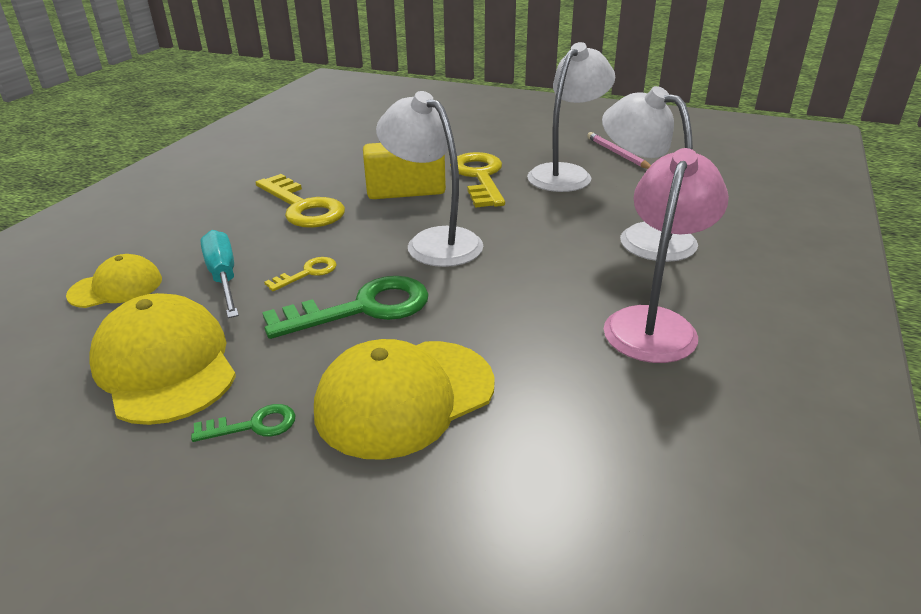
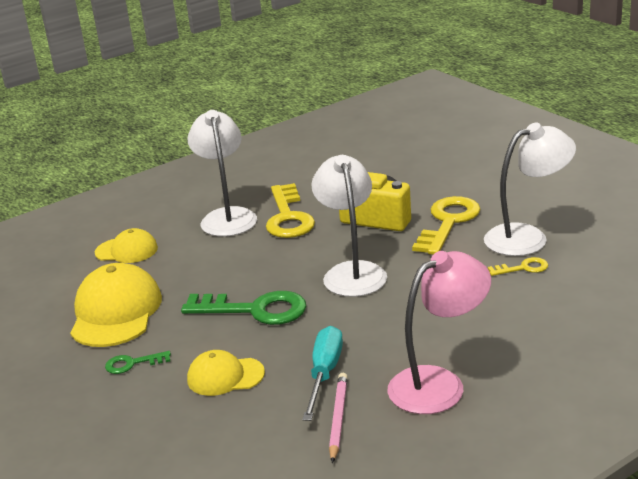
camera: 35 degrees right, 5 degrees down
green key [191,404,295,442] -> green key turned 150 degrees clockwise [105,351,171,374]
turquoise screwdriver [200,230,239,318] -> turquoise screwdriver moved to [302,326,343,421]
yellow key [264,257,337,291] -> yellow key moved to [488,257,548,276]
yellow cap [314,339,495,460] -> yellow cap [187,350,265,396], size x0.59
pink pencil [587,132,651,169] -> pink pencil moved to [329,373,348,463]
white lamp [602,86,698,262] -> white lamp moved to [188,110,257,237]

